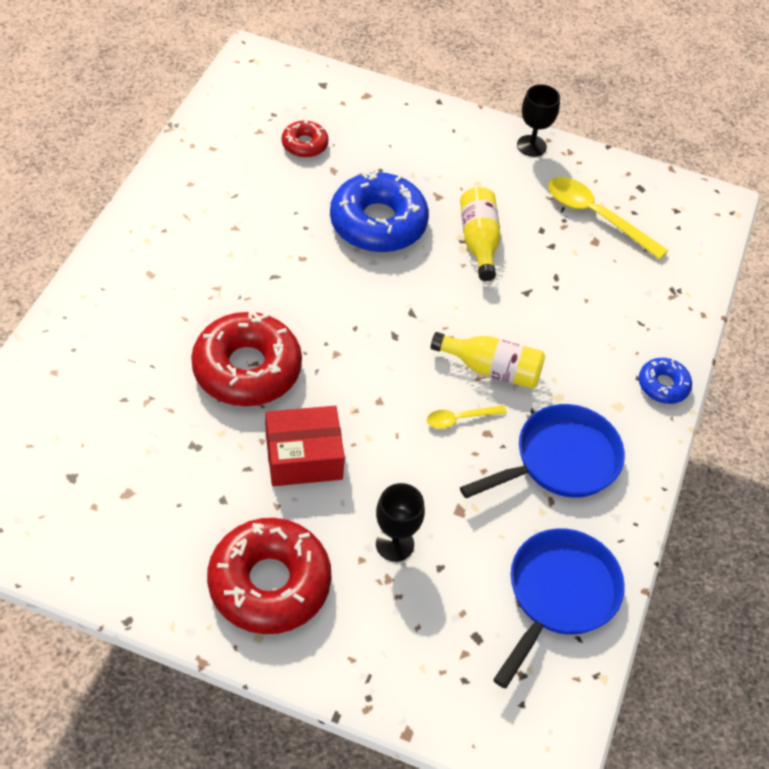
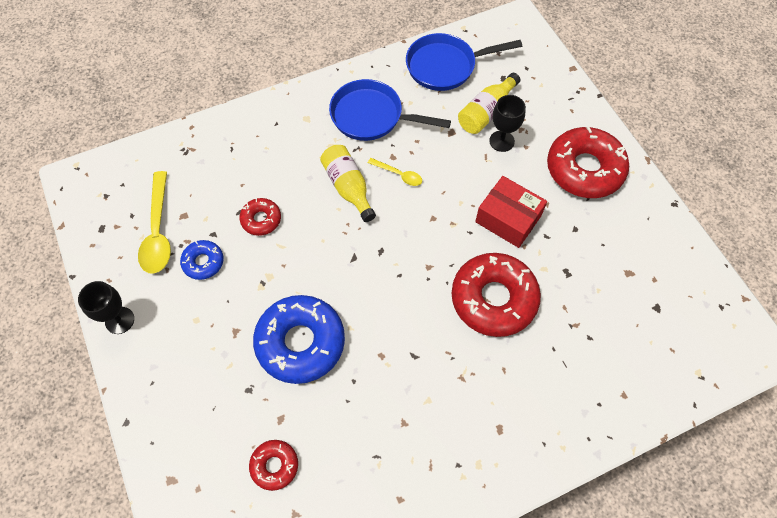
camera: 130 degrees left, 10 degrees up
yellow bottle [460,187,501,281] -> yellow bottle moved to [458,73,520,134]
blue donut [639,358,692,404] -> blue donut moved to [180,240,224,280]
none -> red donut [239,198,281,236]

